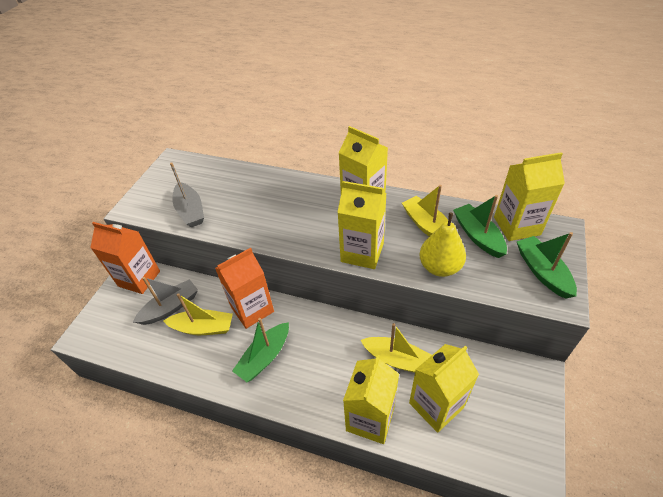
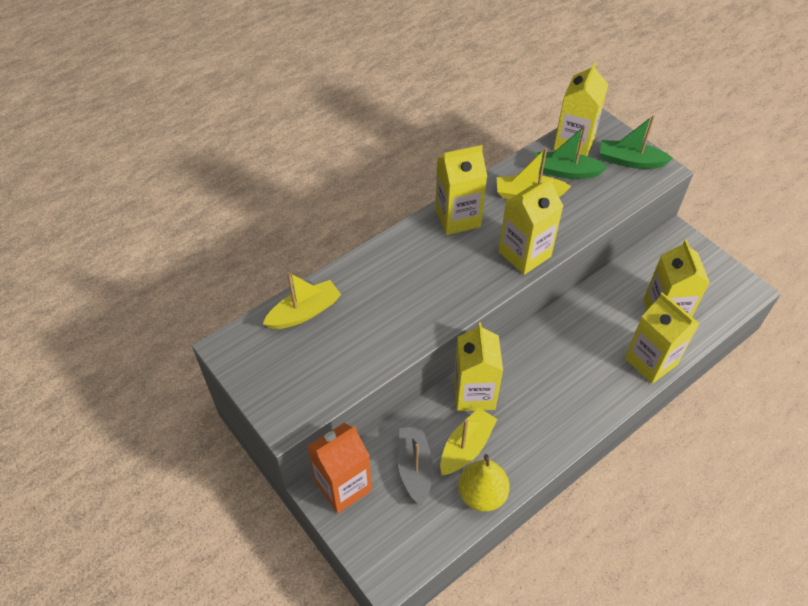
camera: 60 degrees left, 5 degrees up
grey boat [170,163,204,227] -> none
orange carton [215,248,274,329] -> yellow carton [454,323,503,411]
green boat [232,318,289,382] -> none
yellow boat [361,323,432,373] -> yellow boat moved to [263,272,341,329]
yellow pear [419,213,466,277] -> yellow pear moved to [458,454,510,512]

